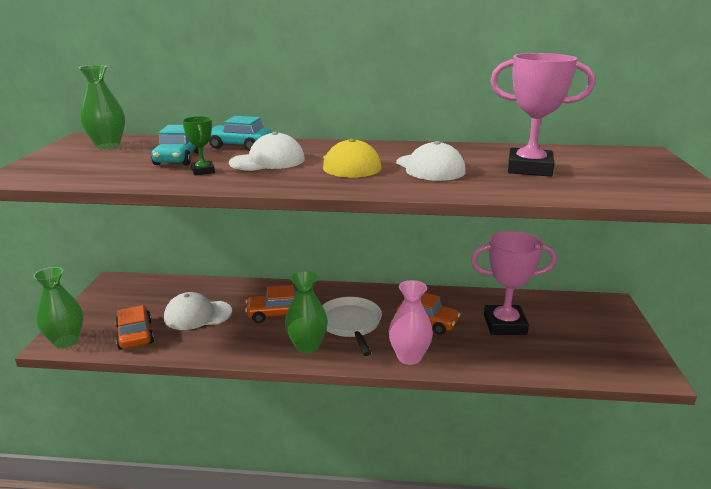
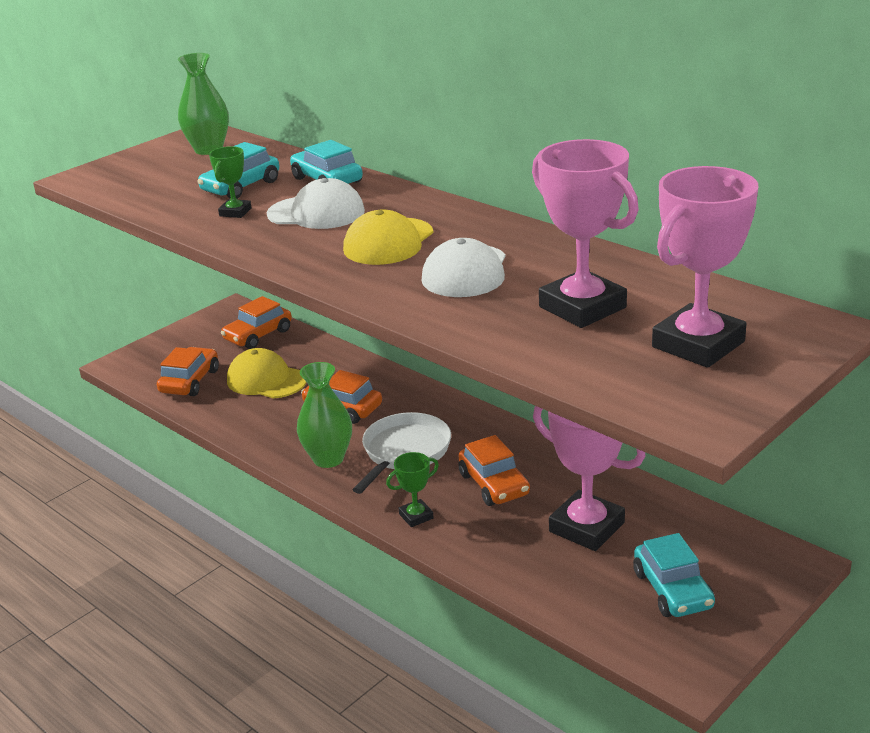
camera: 40 degrees right, 5 degrees up
green vase [33,267,83,348] -> none
white cap [164,292,232,330] -> yellow cap [227,348,307,398]
pink vase [389,280,433,365] -> green trophy [386,452,439,527]
none -> orange car [221,296,292,349]
none -> turquoise car [633,533,715,617]
none -> pink trophy [652,166,758,368]

